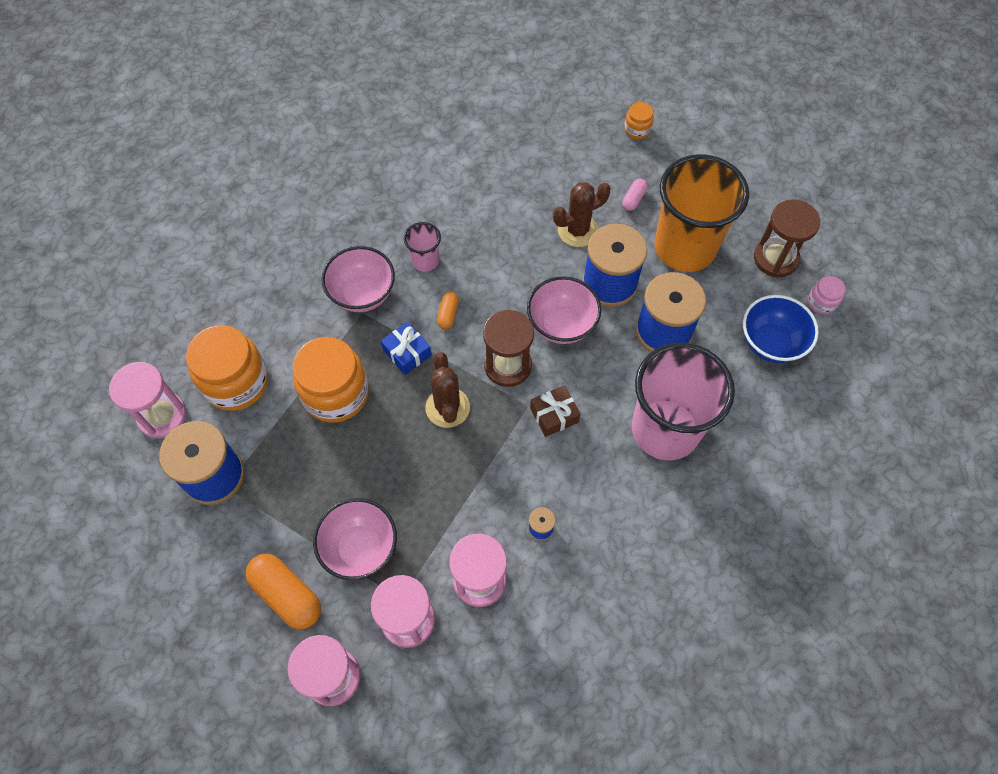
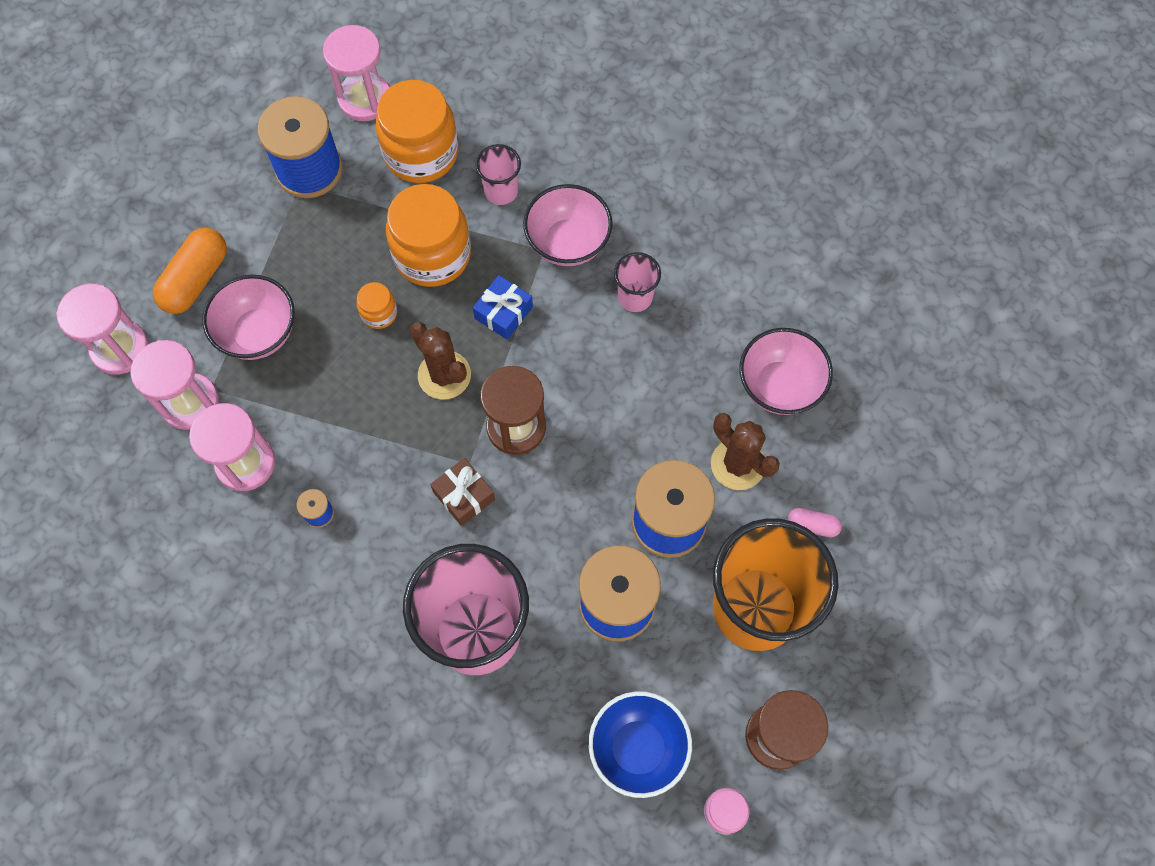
camera: 75 degrees right, 5 degrees up
brown cactus [425,352,470,428] -> brown cactus turned 75 degrees clockwise [410,322,471,400]
orange capsule [437,292,459,329] -> none
pink bowl [527,276,601,344] -> pink bowl moved to [740,328,833,415]
orange jar [624,102,654,139] -> orange jar moved to [357,282,397,329]
none -> pink cup [475,144,521,205]

